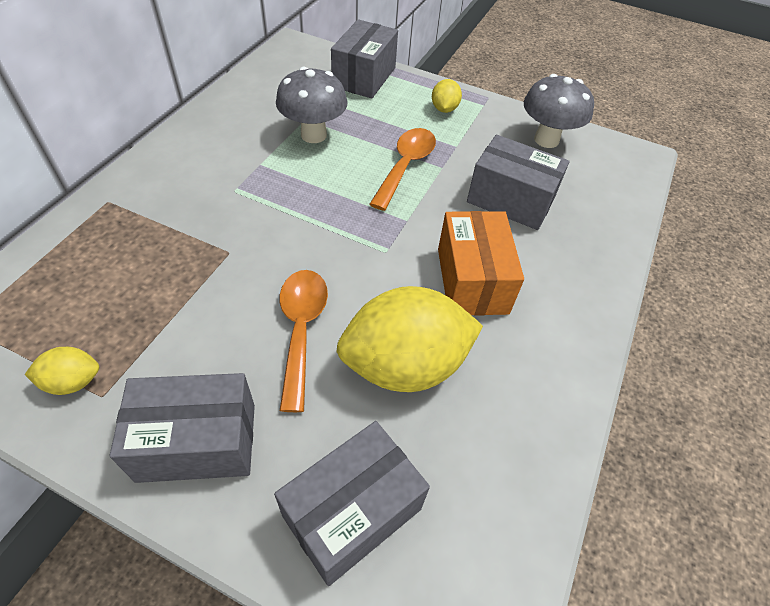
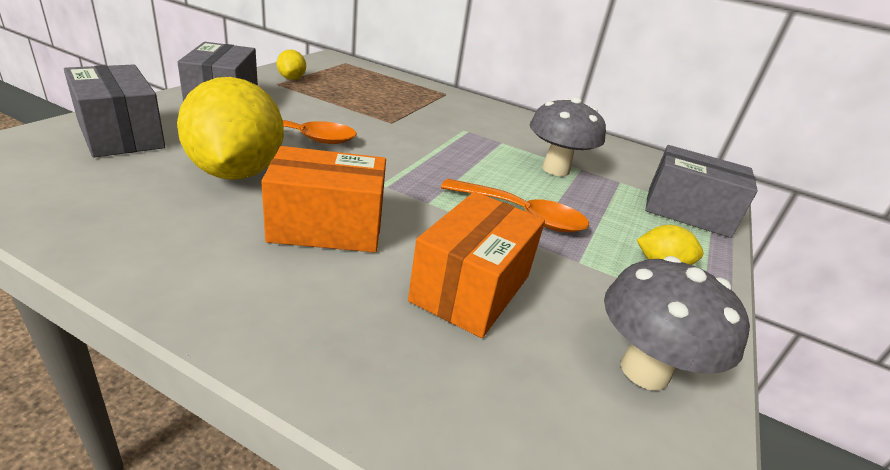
camera: 90 degrees right, 20 degrees down
grey box [467,135,570,230] -> orange box [408,192,545,338]

